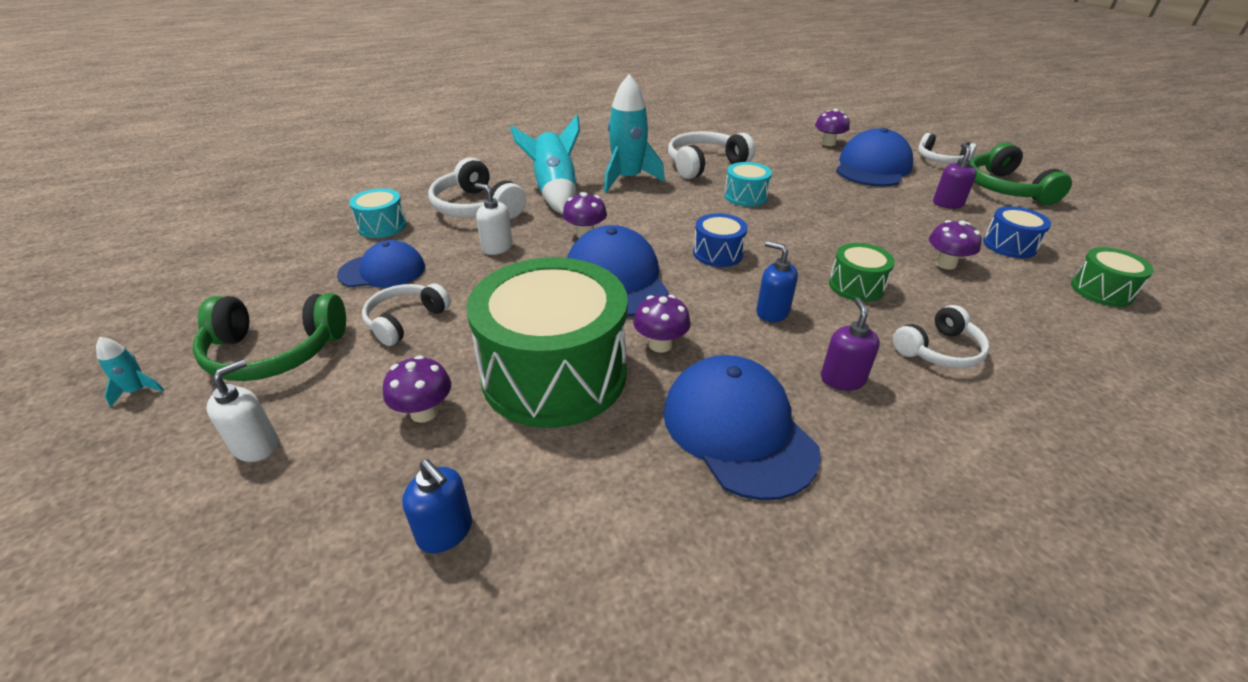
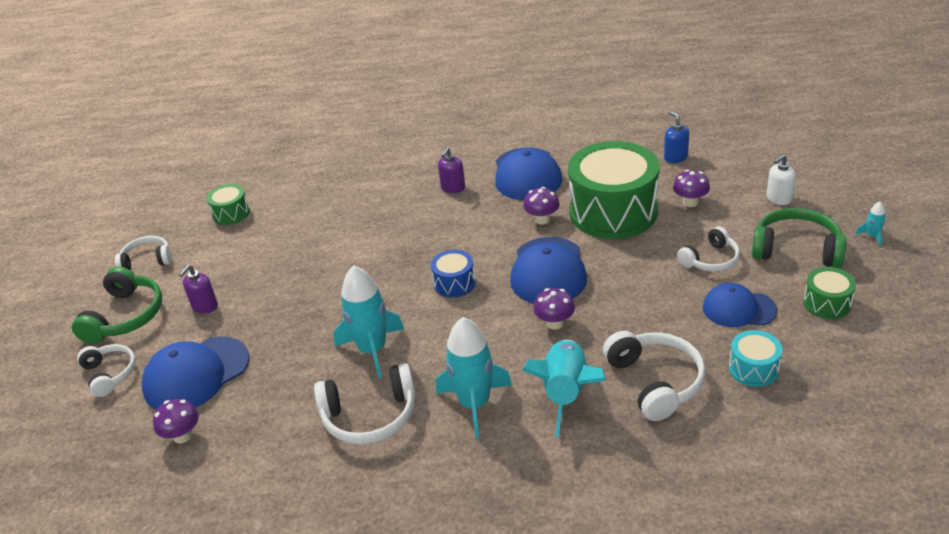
camera: 155 degrees left, 0 degrees up
white soap dispenser [474,183,513,255] -> none
turquoise drum [724,162,772,206] -> turquoise rocket [333,266,404,379]
blue soap dispenser [756,241,798,322] -> none
green drum [829,243,895,302] -> green drum moved to [803,267,856,319]
white headphones [893,305,990,369] -> white headphones moved to [115,236,172,270]
purple mushroom [929,220,982,270] -> none
blue drum [983,206,1051,258] -> none

